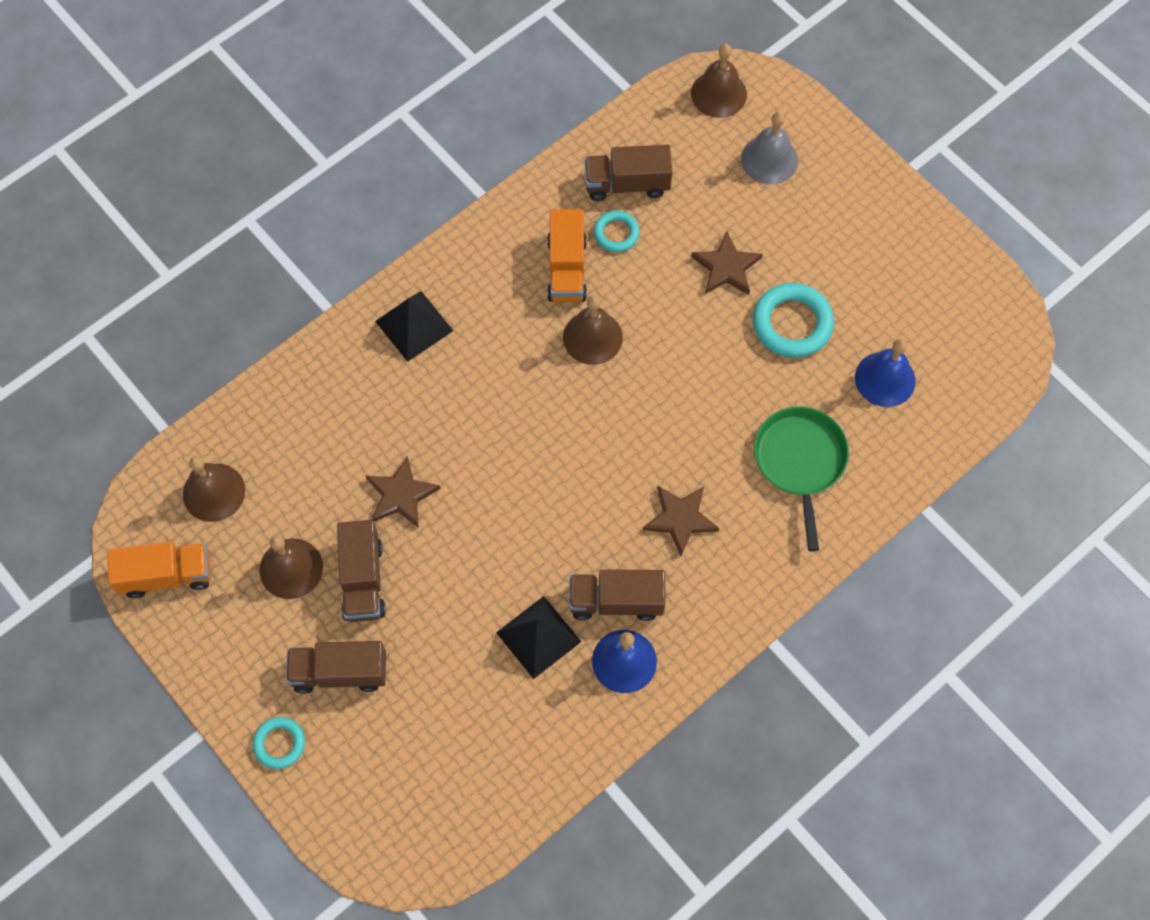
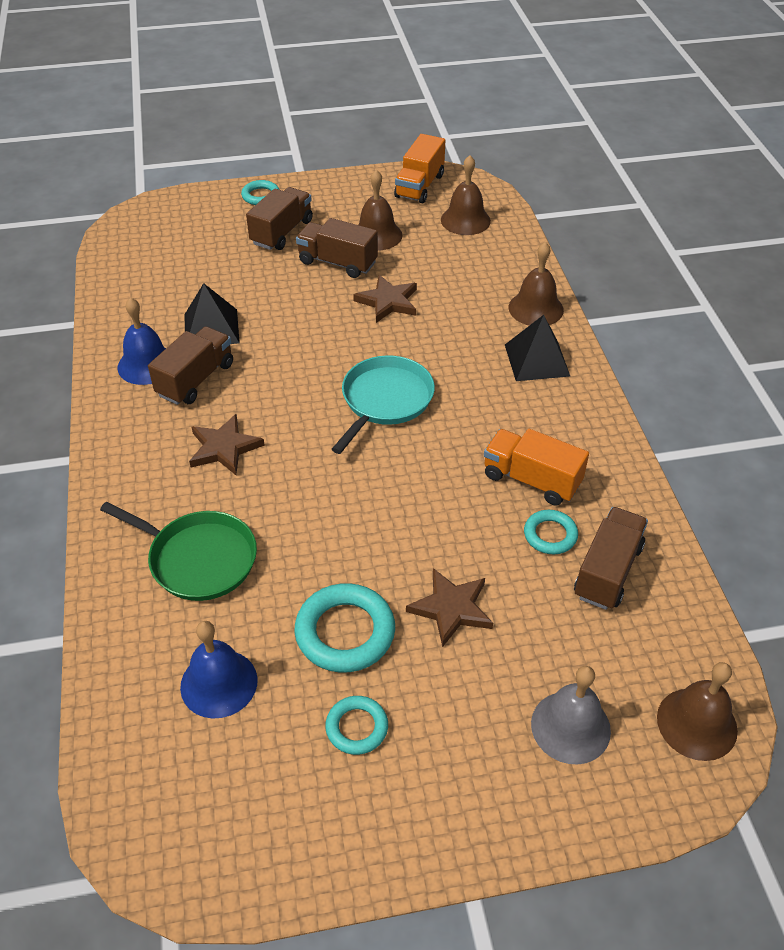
camera: 120 degrees right, 20 degrees down
brown bell [563,295,623,365] -> brown bell moved to [509,242,564,326]
none -> turquoise ring [325,696,388,755]
none -> turquoise pan [332,355,435,454]

